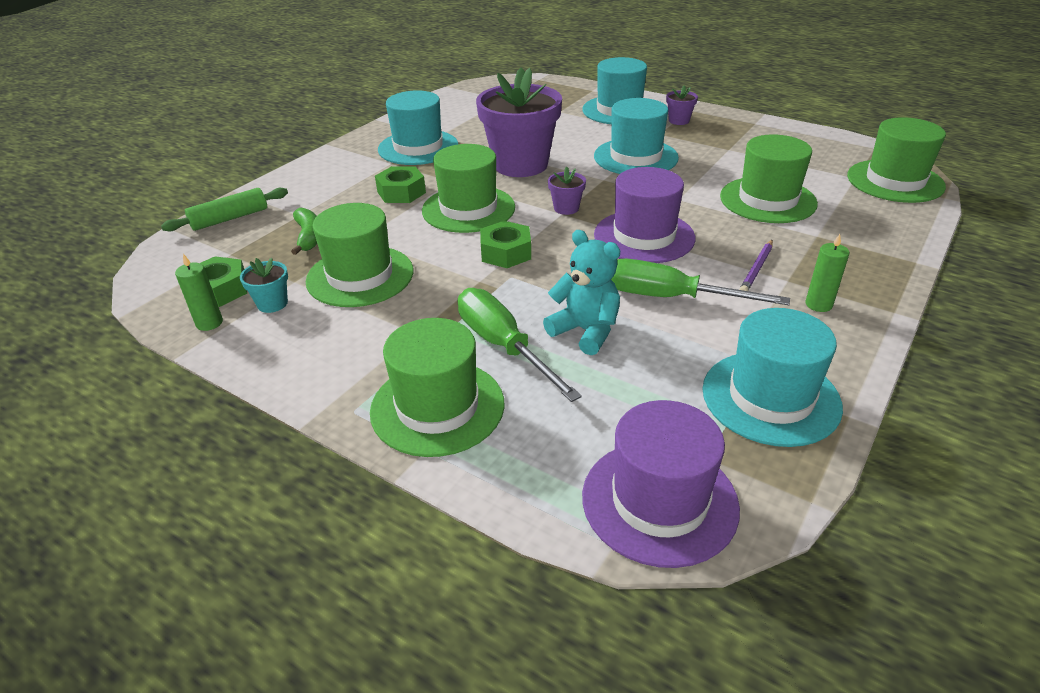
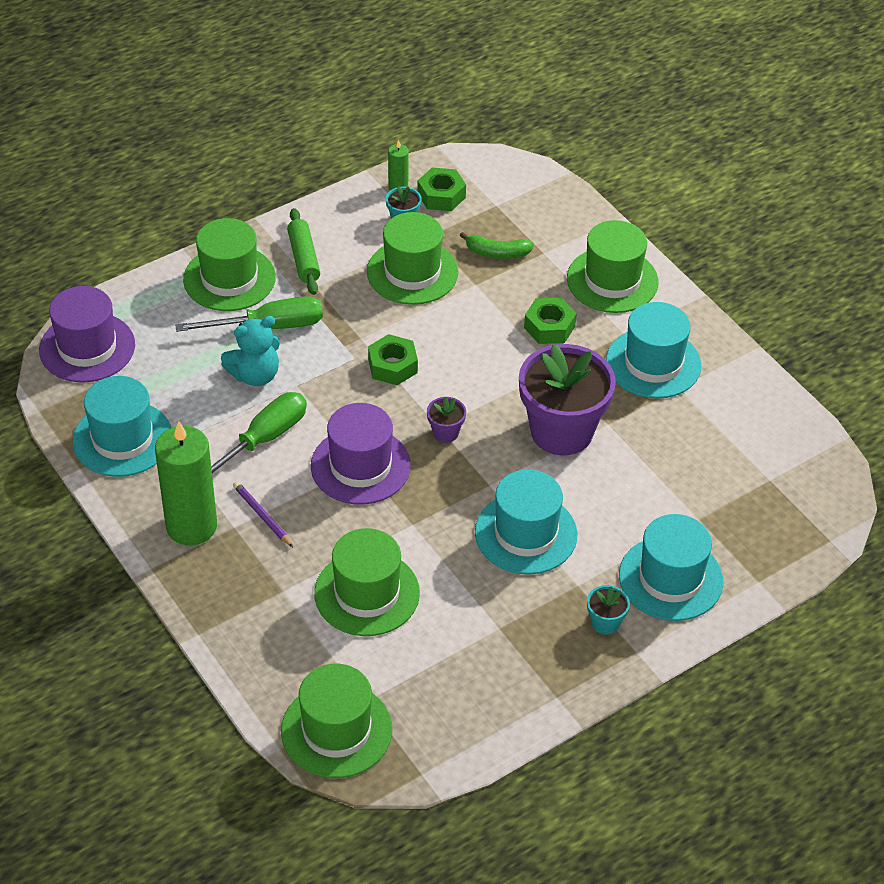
camera: 110 degrees right, 10 degrees up
green rolling pin [161,188,288,231] -> green rolling pin moved to [287,208,320,295]
green hat [422,144,515,233] -> green hat moved to [567,220,658,313]
purple flower pot [666,85,698,125] -> turquoise flower pot [587,585,630,635]
green candle [805,234,849,312] -> green candle [155,421,217,546], size x2.20

